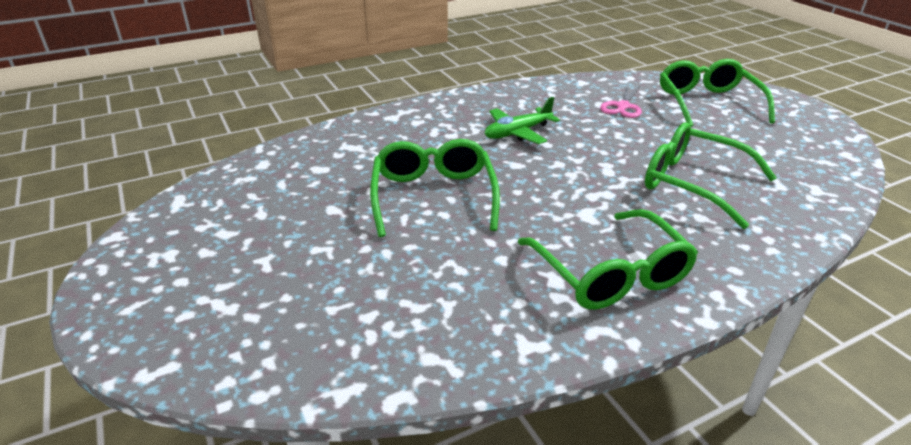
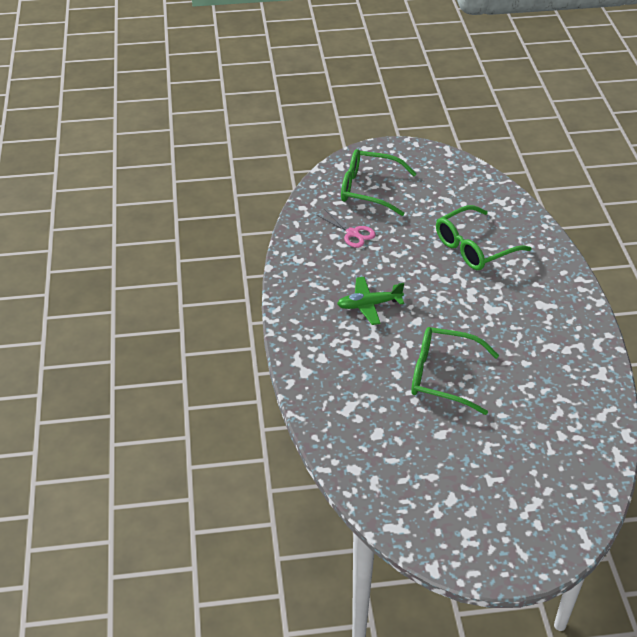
camera: 70 degrees left, 10 degrees up
green plane [485,97,560,144] -> green plane turned 90 degrees clockwise [337,277,404,325]
green glasses [518,209,698,310] -> none

